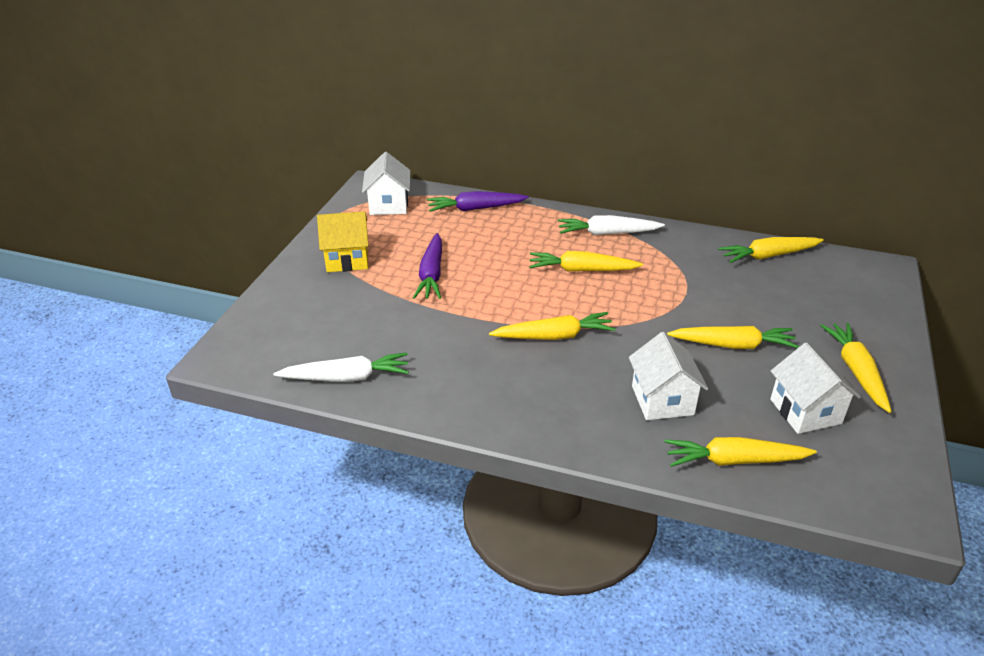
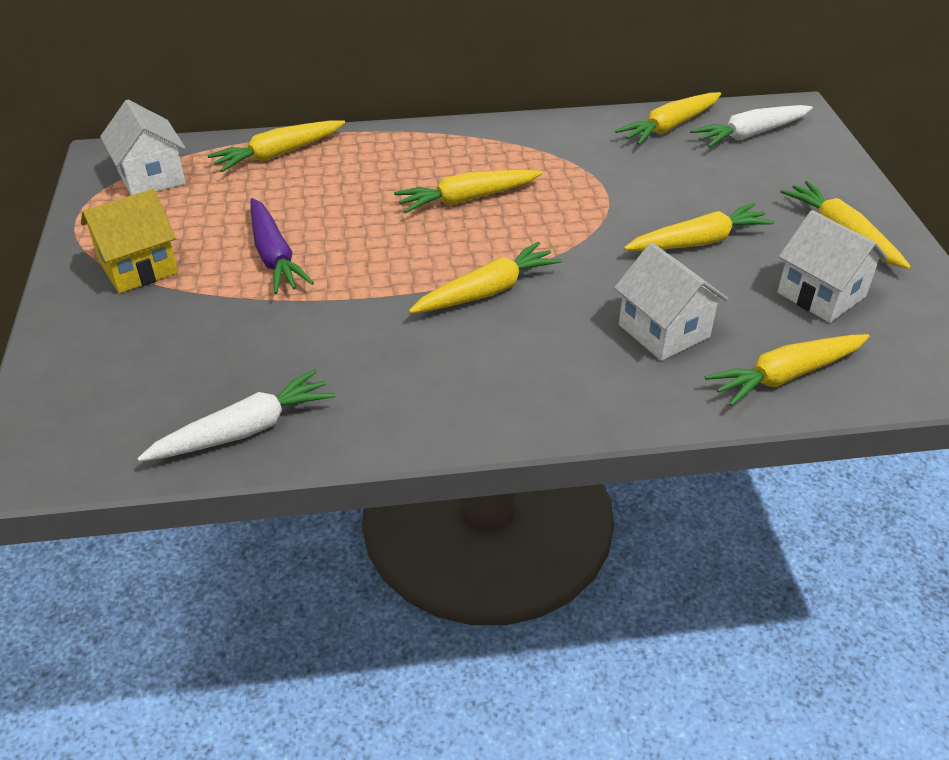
camera: 25 degrees left, 5 degrees up
purple carrot [427,191,529,212] -> yellow carrot [207,120,345,172]
white carrot [558,215,665,235] -> white carrot moved to [690,105,813,148]

